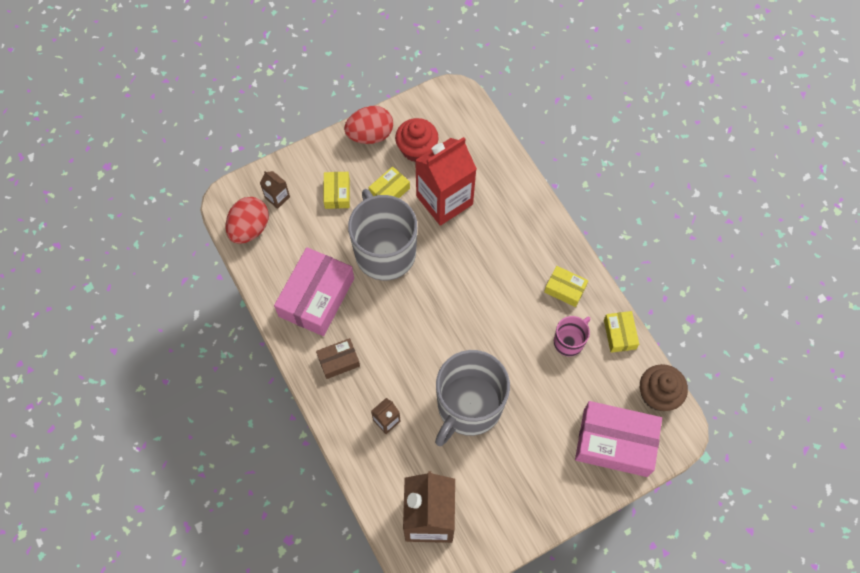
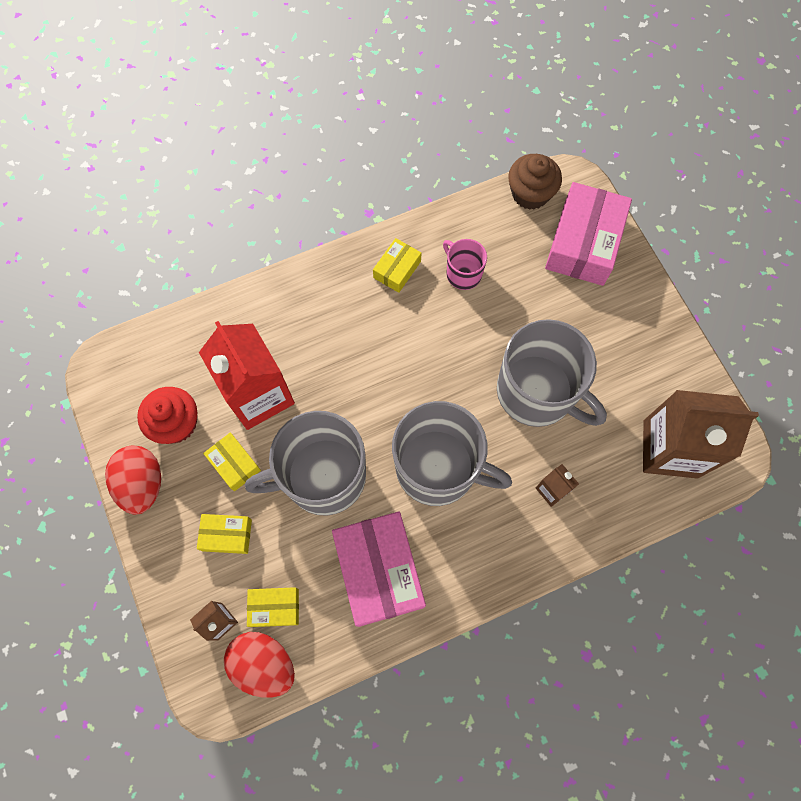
camera: 85 degrees left, 5 degrees up
pink box [274,247,354,336] -> pink box turned 45 degrees clockwise [332,512,426,627]
brown box [316,338,360,379] -> none
yellow box [604,311,639,353] -> yellow box moved to [247,587,299,627]
none -> grey mug [392,401,512,506]

